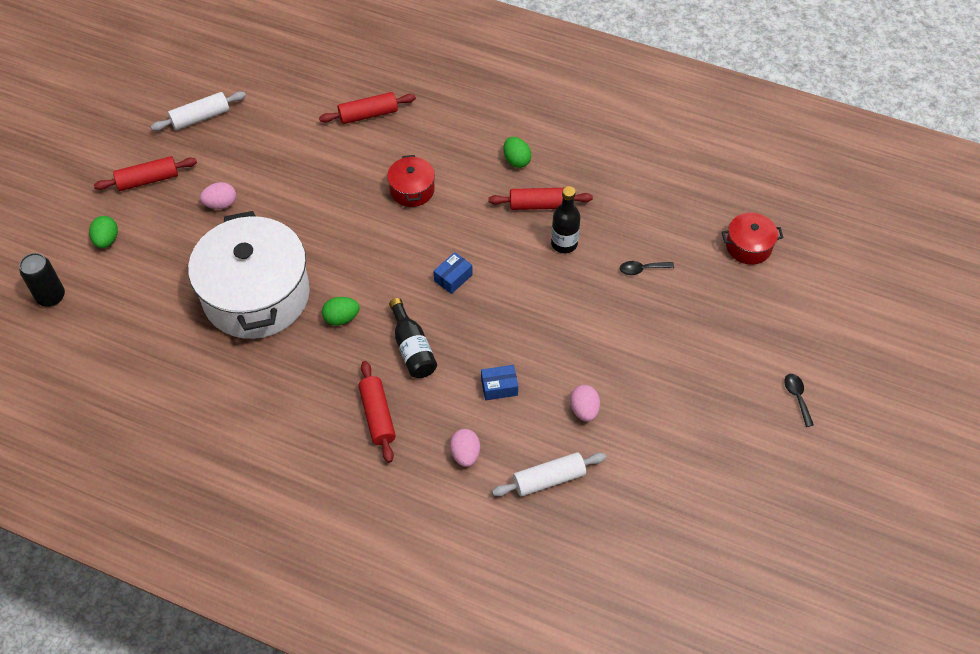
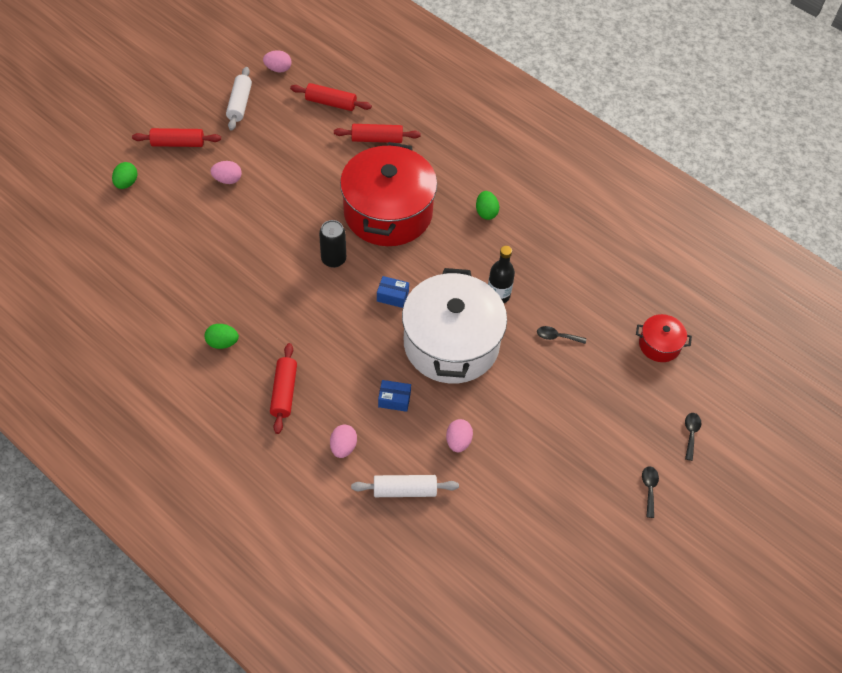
camera: 15 degrees right, 0 degrees up
black can [19,253,65,307] -> black can moved to [319,220,346,268]
white rolling pin [151,91,246,131] -> white rolling pin turned 75 degrees counterclockwise [226,67,252,131]
white pot [188,211,310,339] -> white pot moved to [402,268,507,384]
green egg [322,297,360,325] -> green egg moved to [205,324,239,349]
red pot [387,155,435,207] -> red pot [340,142,437,246], size x2.26
black bottle [389,298,437,378] -> none
blue box [434,252,473,294] -> blue box turned 45 degrees clockwise [377,276,409,308]
red rolling pin [488,188,593,210] -> red rolling pin moved to [290,83,372,111]
none -> pink egg [263,50,291,73]
none -> black spoon [685,413,701,461]

